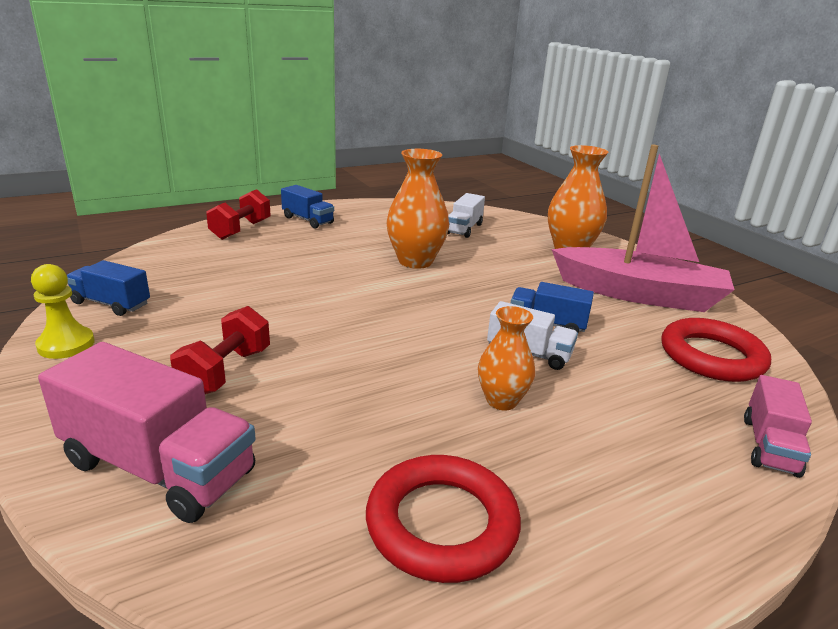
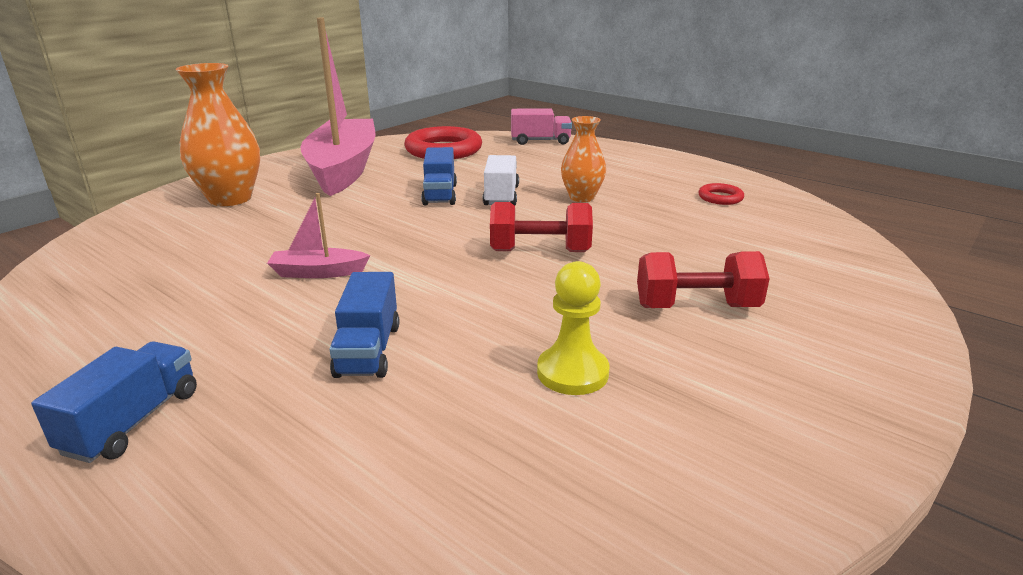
camera: 110 degrees left, 0 degrees up
yellow pawn [31,264,95,359] -> yellow pawn moved to [537,261,610,395]
pink truck [38,342,256,523] -> none
blue truck [67,260,150,316] -> blue truck moved to [329,272,399,378]
red dumbbell [206,189,271,240] -> red dumbbell moved to [490,202,593,252]
red ring [366,455,521,583] -> red ring [698,183,744,205], size x0.47
orange vase [386,149,449,269] -> pink boat [267,193,370,278]
white truck [448,193,485,238] -> none

